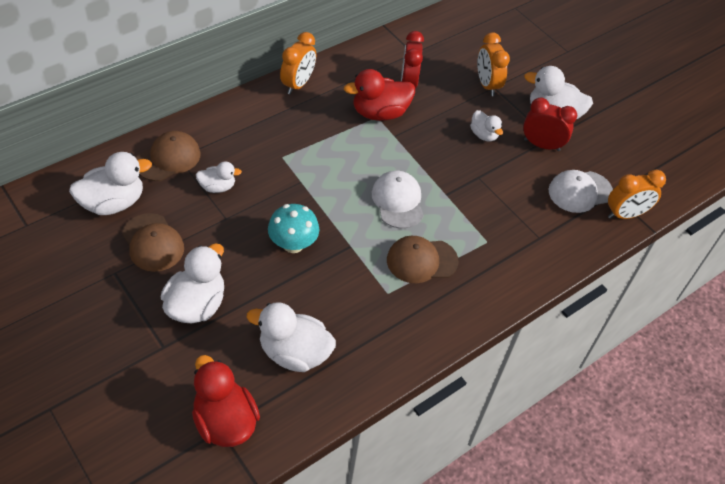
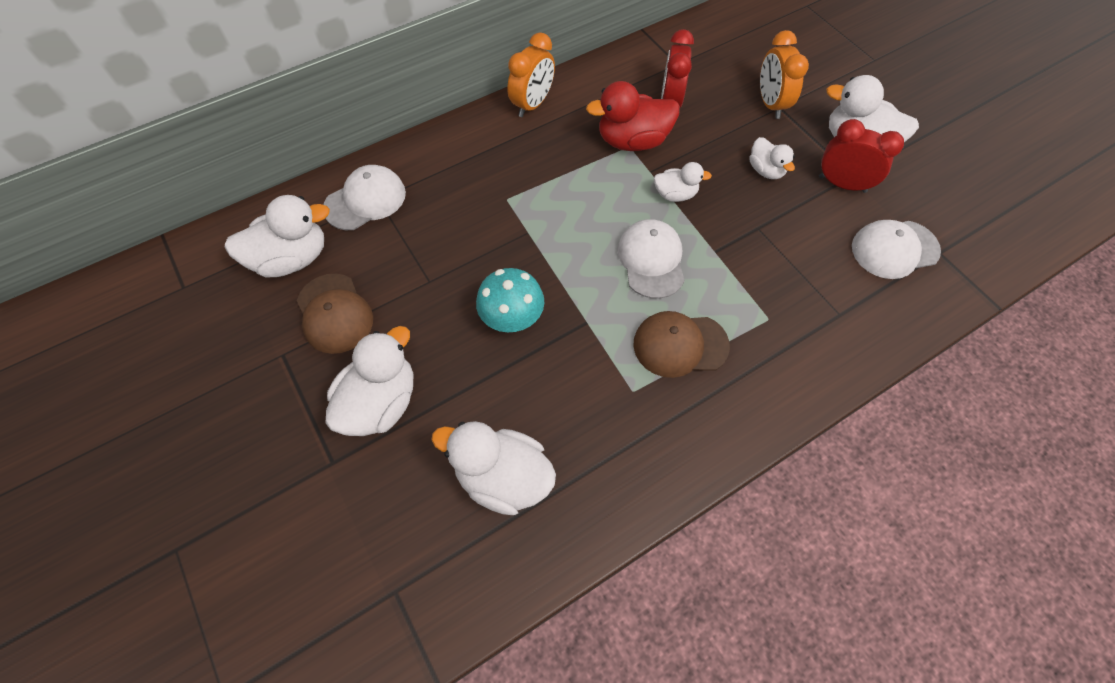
camera: 10 degrees right, 10 degrees up
brown cap [136,131,201,181] -> white cap [324,165,406,230]
red duck [192,355,260,447] -> none
white duck [196,161,242,193] -> white duck moved to [654,162,712,202]
orange clock [608,170,666,219] -> none

